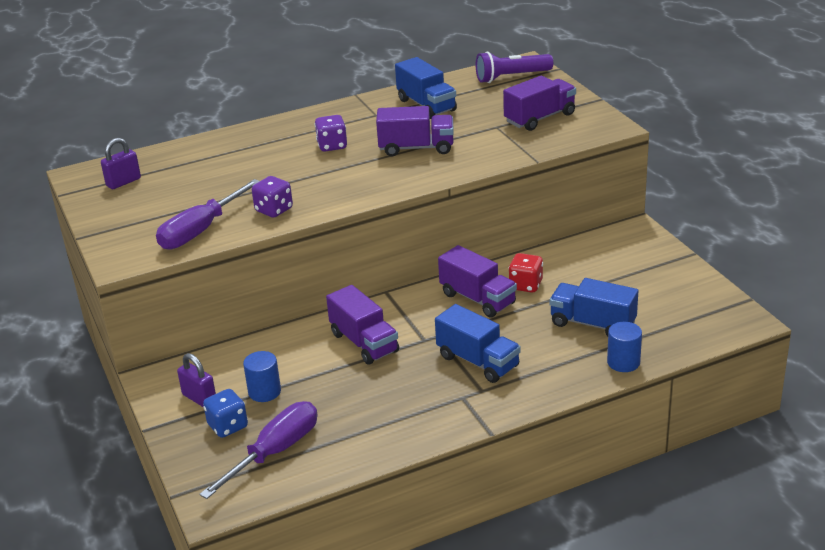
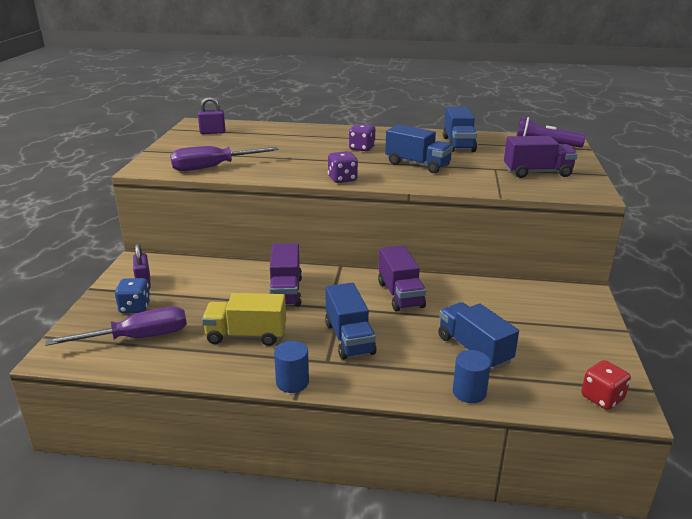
camera: 30 degrees right, 5 degrees down
blue cylinder [243,351,281,402] -> blue cylinder moved to [274,341,309,393]
purple dice [252,176,293,218] -> purple dice moved to [328,151,358,183]
purple truck [376,106,454,156] -> blue truck [385,124,453,173]
red dice [508,253,543,292] -> red dice moved to [581,360,631,410]
none -> yellow truck [202,293,286,346]

